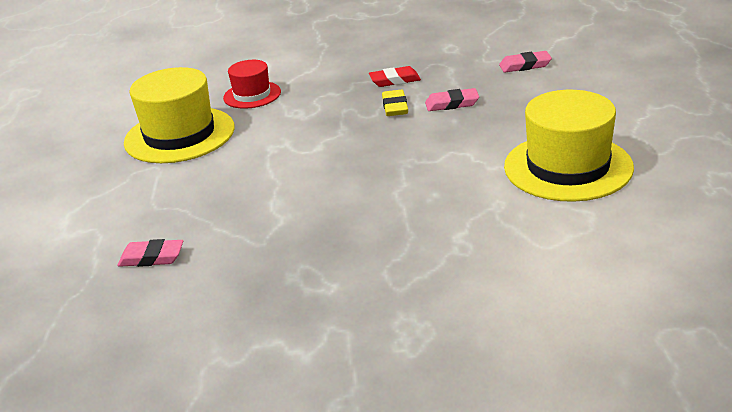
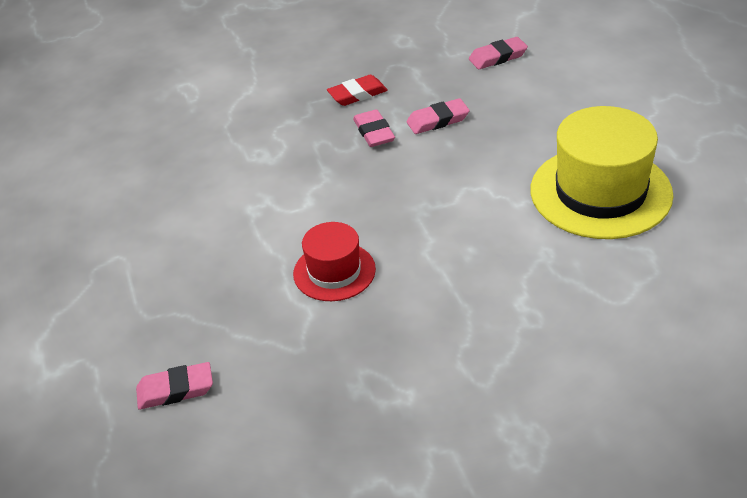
camera: 15 degrees left, 10 degrees up
yellow hat [124,67,235,163] -> none
red hat [223,60,281,109] -> red hat moved to [293,222,376,301]
yellow eraser [382,90,408,116] -> pink eraser [353,109,395,147]

